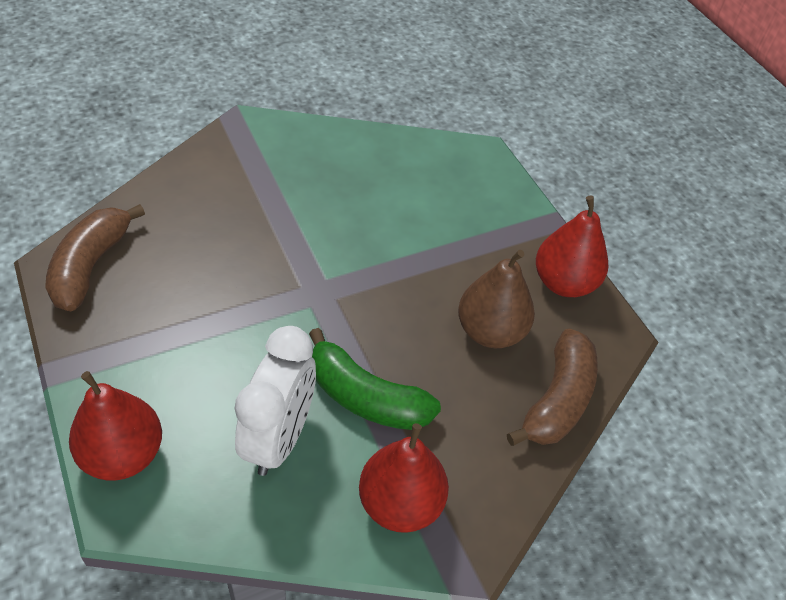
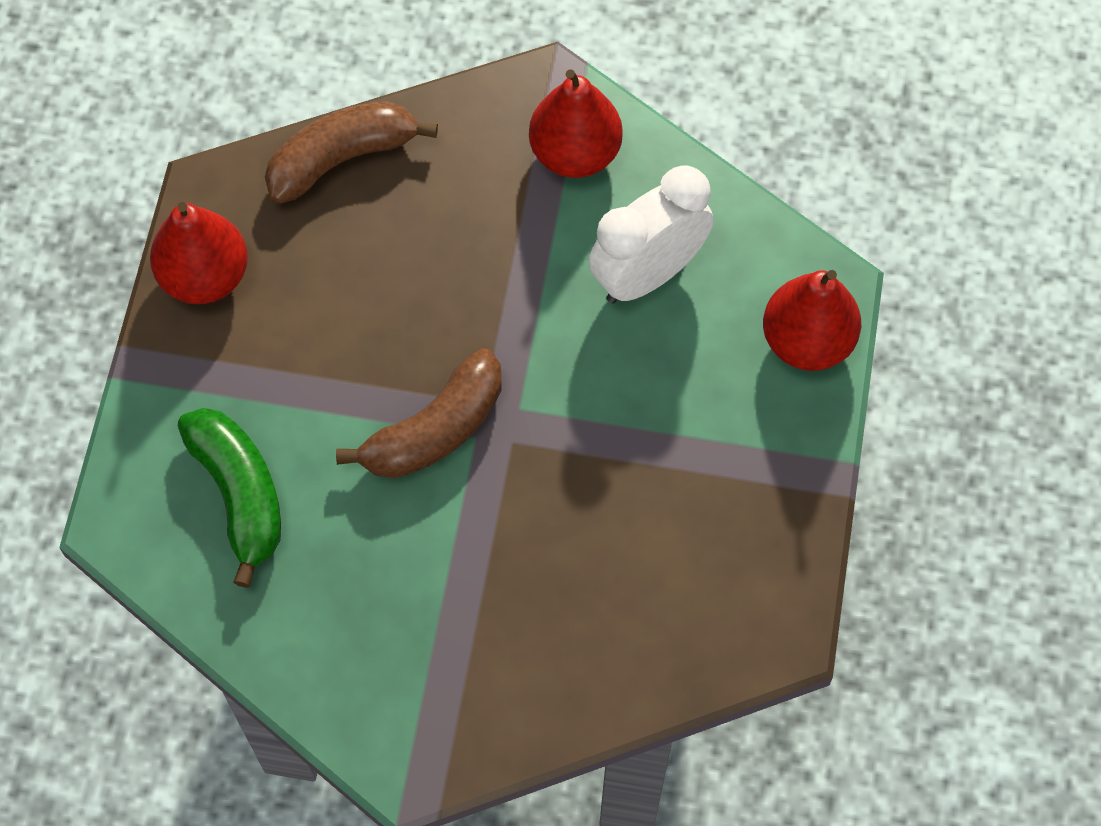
camera: 140 degrees left, 15 degrees up
brown banana [45,204,145,311] -> brown banana moved to [336,348,502,479]
green banana [309,328,441,430] -> green banana moved to [178,408,281,588]
brown pear [458,250,535,348] -> none

